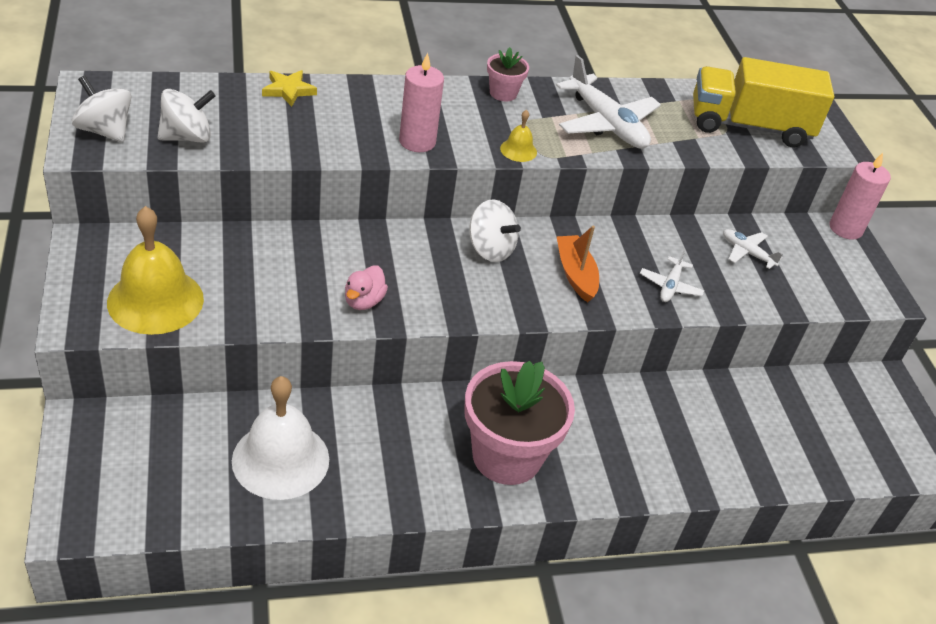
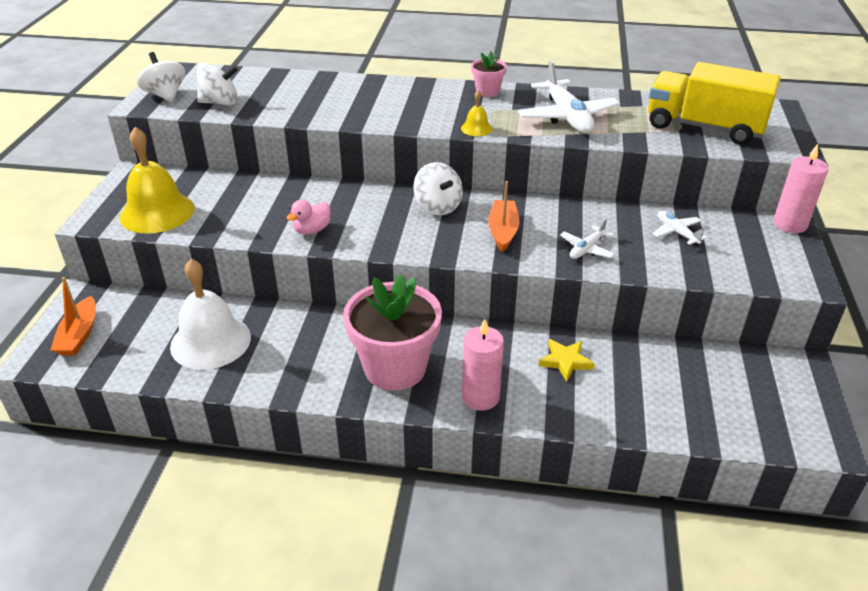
camera: 25 degrees right, 5 degrees down
yellow star [262,70,317,107] -> yellow star moved to [539,339,595,382]
pink candle [399,52,444,152] -> pink candle moved to [462,319,504,411]
none -> orange boat [50,277,96,355]

